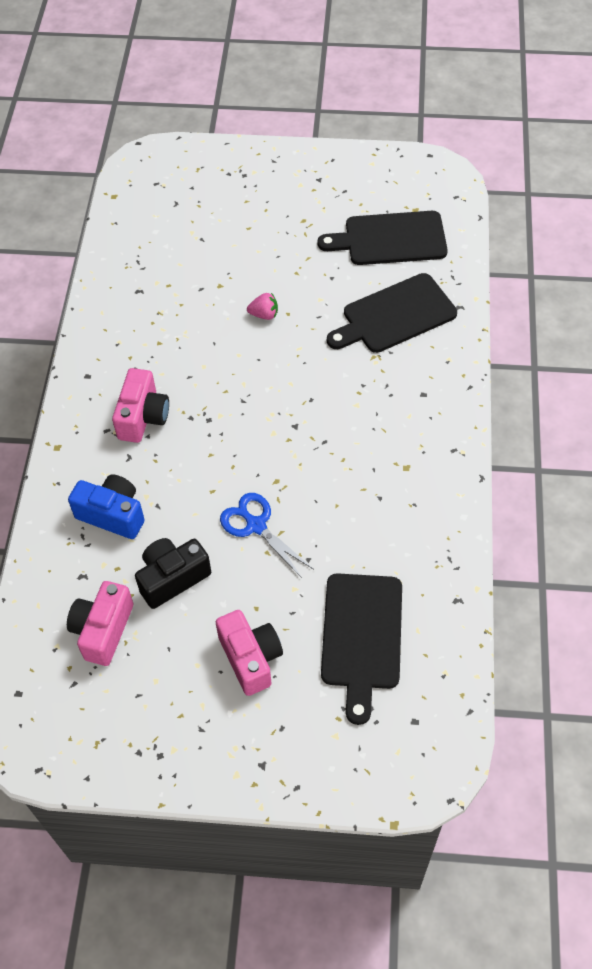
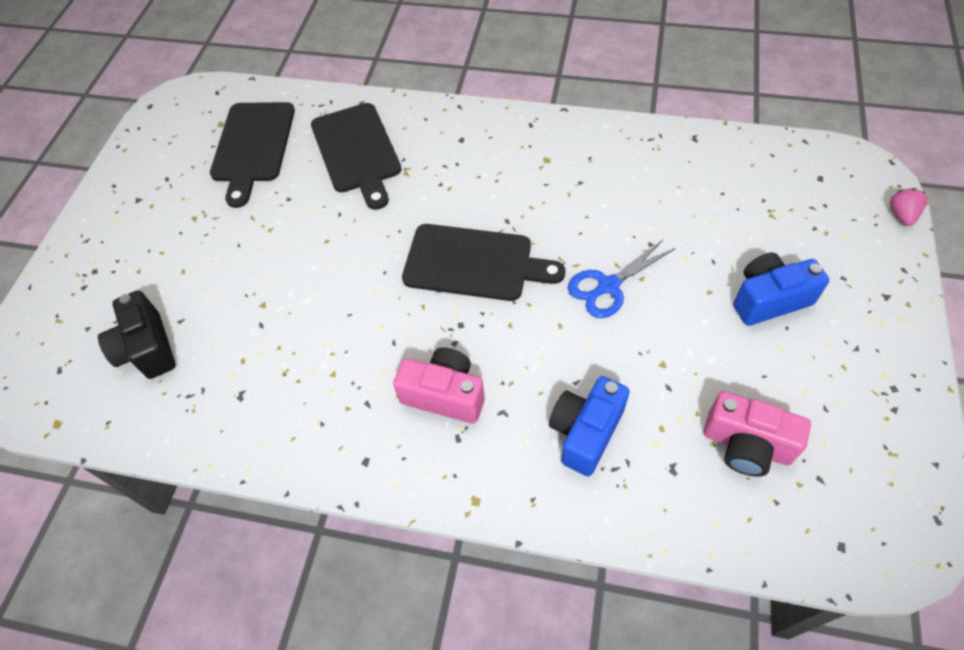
camera: 80 degrees left, 0 degrees up
black camera [135,538,211,609] -> black camera moved to [98,290,176,379]
pink camera [216,610,283,696] -> blue camera [733,252,829,326]
pink strawberry [247,293,278,320] -> pink strawberry moved to [890,188,927,226]
black cutting board [321,573,402,725] -> black cutting board moved to [402,224,565,301]

